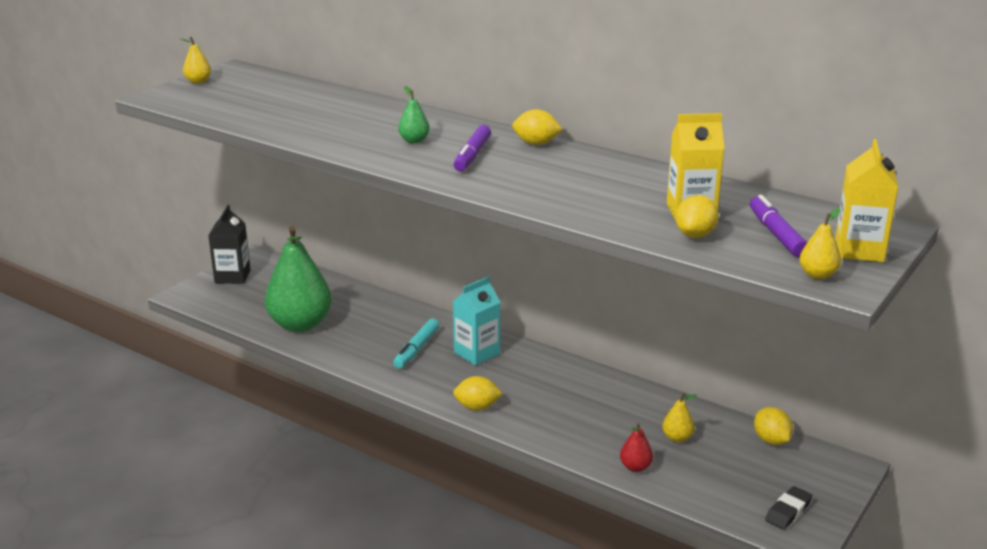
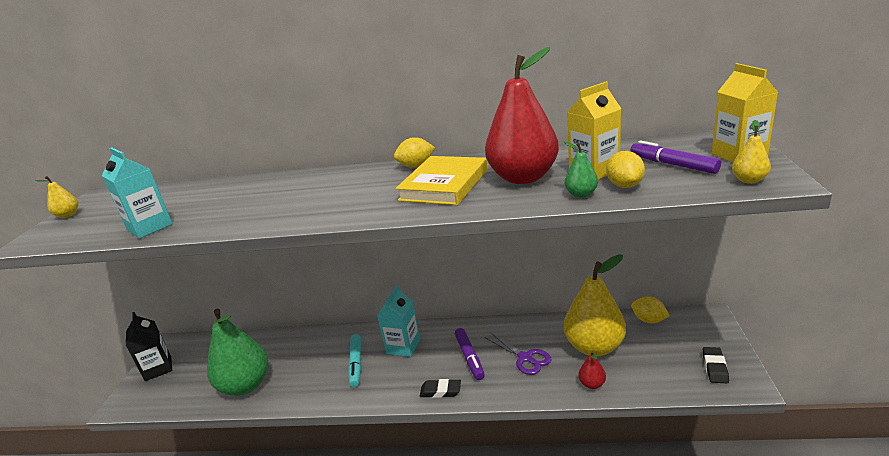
camera: 25 degrees left, 0 degrees up
green pear [398,86,430,143] -> green pear moved to [564,142,598,198]
yellow lemon [453,376,503,411] -> black eraser [420,379,461,398]
purple marker [454,125,491,171] -> purple marker moved to [455,328,485,380]
yellow pear [662,393,698,442] -> yellow pear [564,255,626,356], size x2.41
none -> turquoise carton [102,147,173,239]
none -> yellow book [396,156,487,205]
none -> purple scissors [484,332,551,375]
none -> red pear [485,47,559,184]

